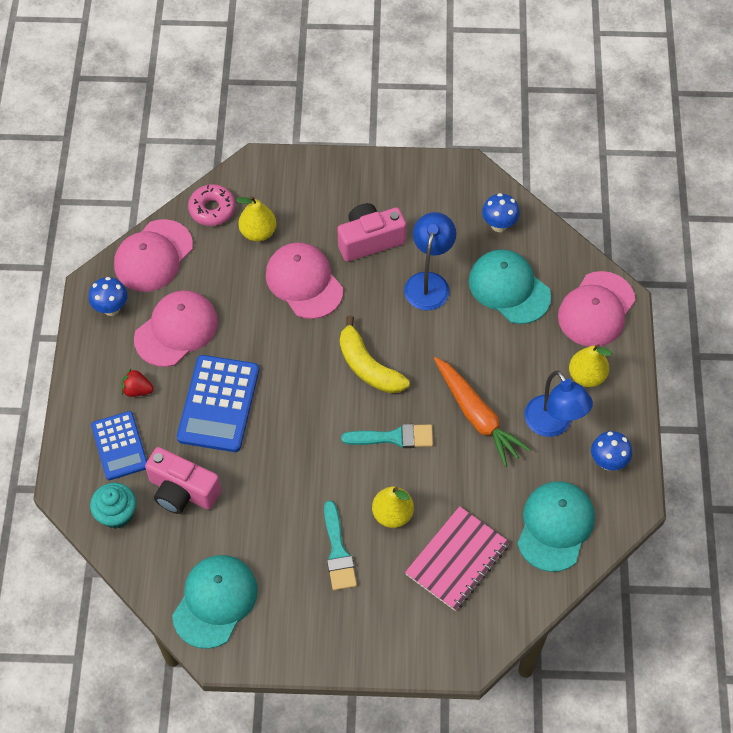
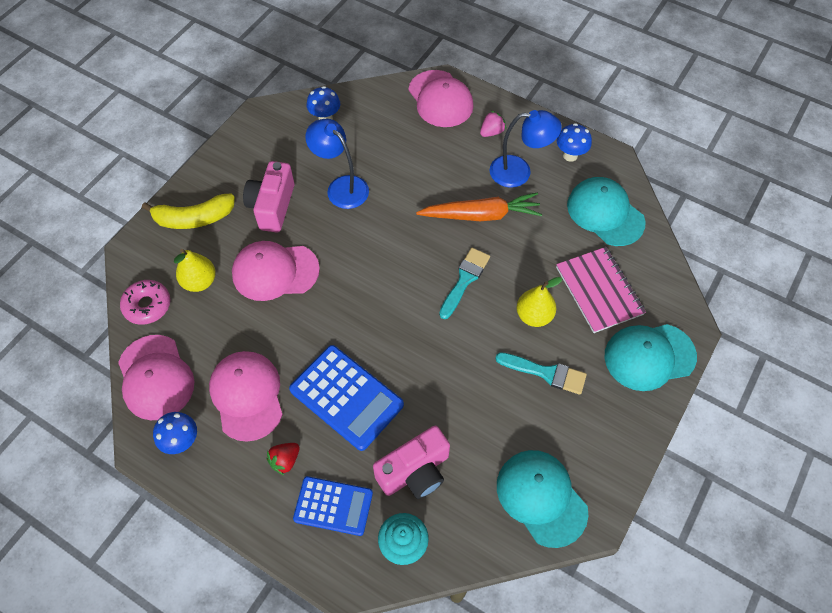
camera: 60 degrees left, 0 degrees up
yellow banana [340,316,410,393] -> yellow banana moved to [142,193,235,229]
turquoise cap [469,249,551,324] -> turquoise cap moved to [605,324,697,391]
yellow pear [569,344,612,387] -> pink strawberry [480,111,506,137]

